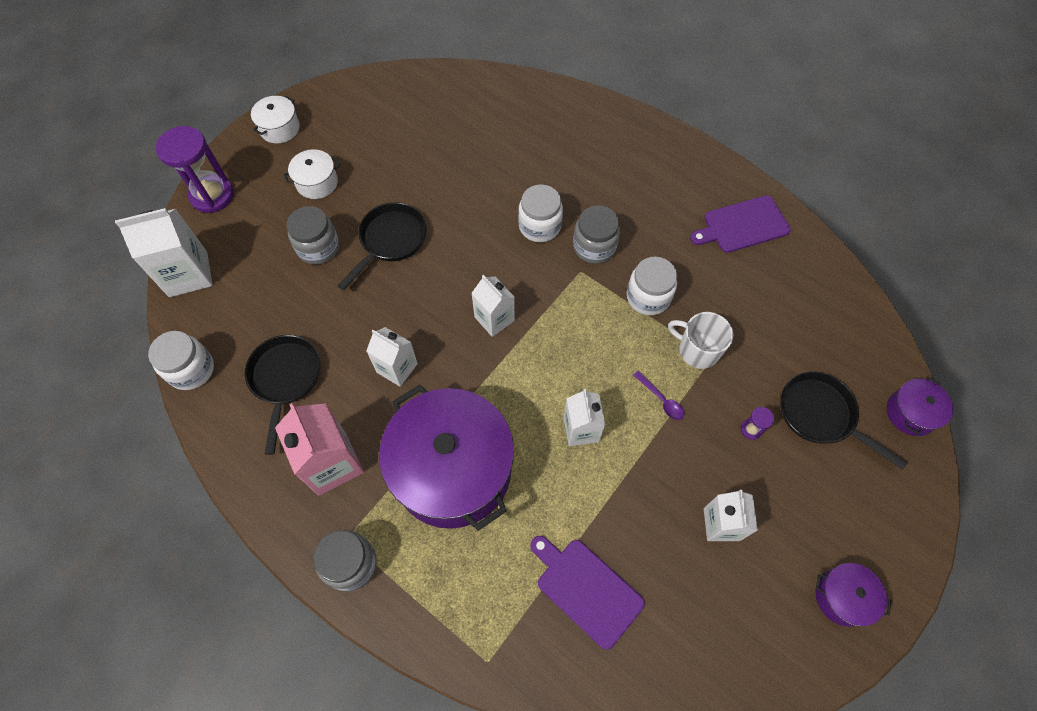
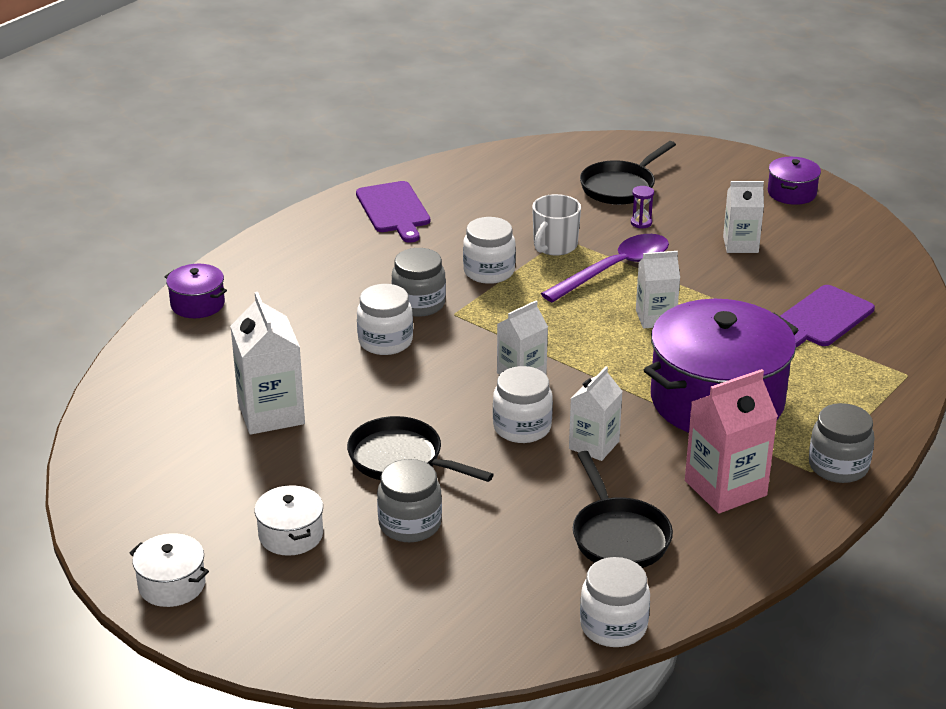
camera: 90 degrees left, 30 degrees down
white carton [115,208,213,297] -> white carton moved to [230,292,305,435]
purple hourglass [156,126,234,213] -> none
black pan [245,335,320,455] -> black pan turned 105 degrees counterclockwise [573,451,673,568]
purple spoon [634,371,684,420] -> purple spoon [541,234,669,303], size x2.28
purple pot [887,377,953,436] -> purple pot moved to [165,264,227,318]
none -> white jar [493,366,553,443]

